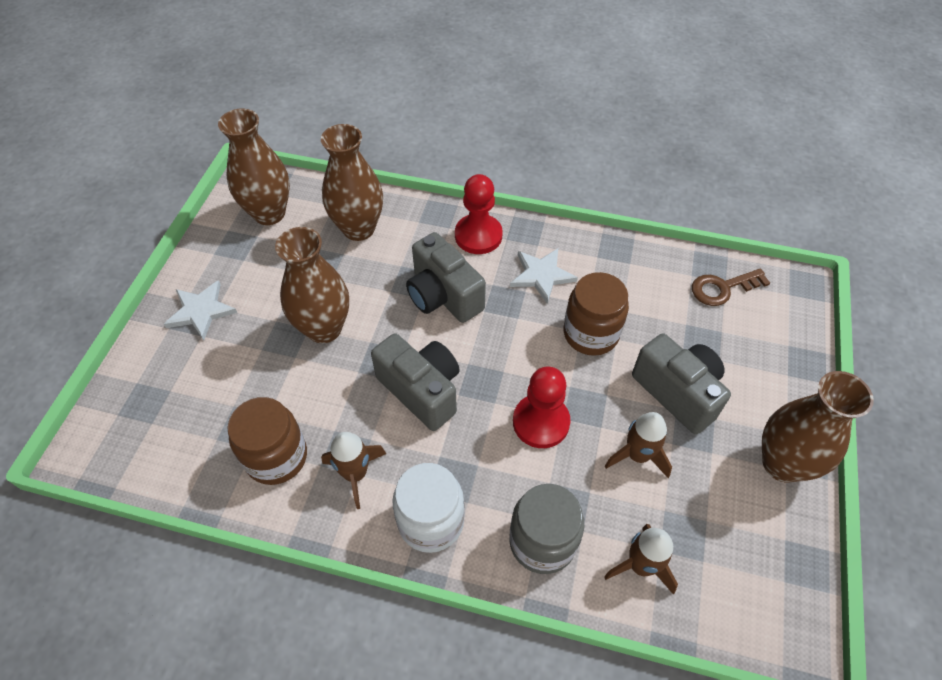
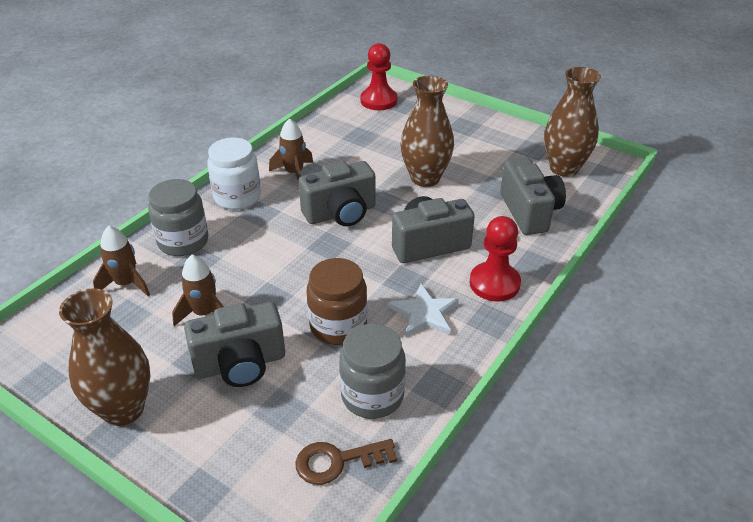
camera: 110 degrees right, 15 degrees down
white star [164,280,237,340] -> none
brown jar [227,397,307,485] -> none
brown vase [321,124,383,241] -> grey camera [500,157,566,235]
red pawn [513,367,571,448] -> red pawn moved to [360,43,398,110]
brown key [692,269,770,306] -> brown key turned 105 degrees counterclockwise [295,439,397,485]
none -> grey jar [339,324,406,419]

